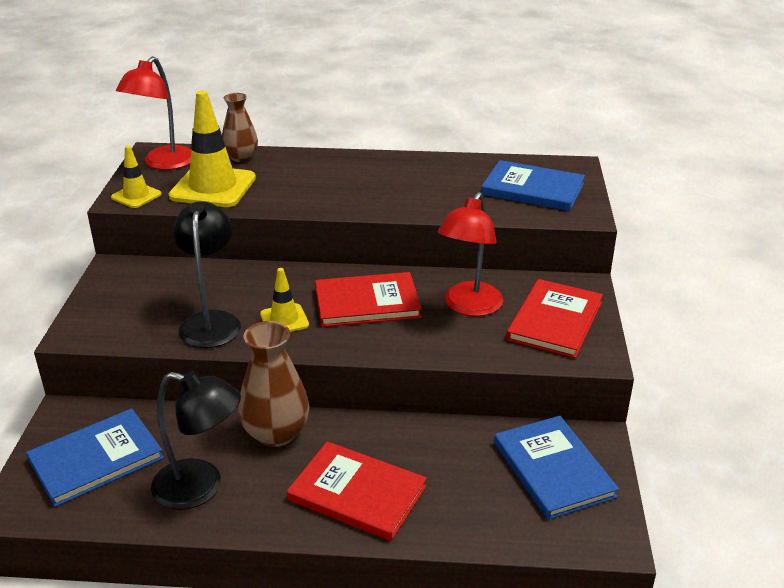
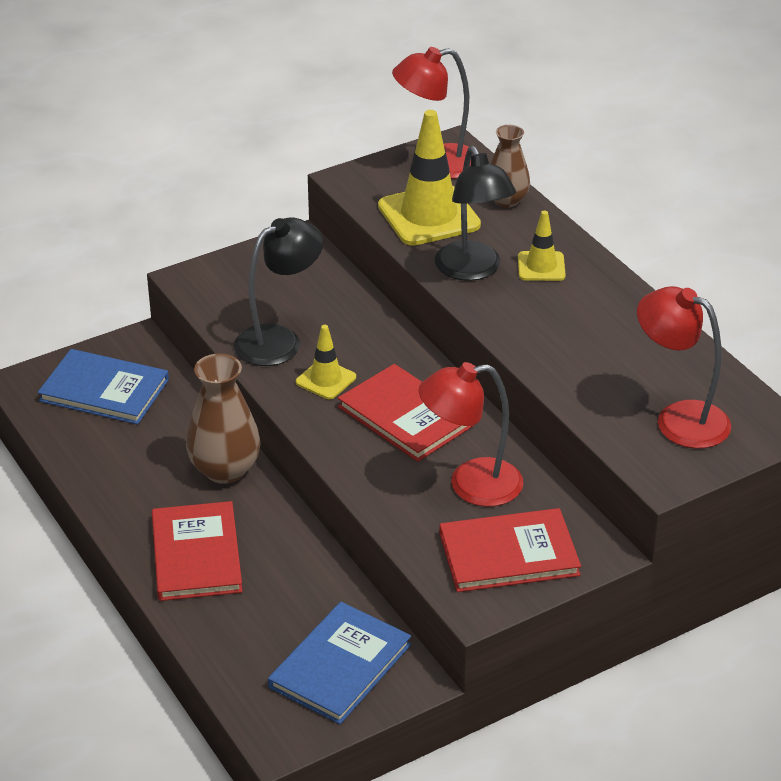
camera: 55 degrees right, 5 degrees up
yellow traffic cone [111,145,162,208] -> yellow traffic cone moved to [518,210,566,281]
black lamp [151,371,241,510] -> black lamp moved to [435,146,516,281]
blue book [481,160,585,211] -> red lamp [637,286,731,449]

